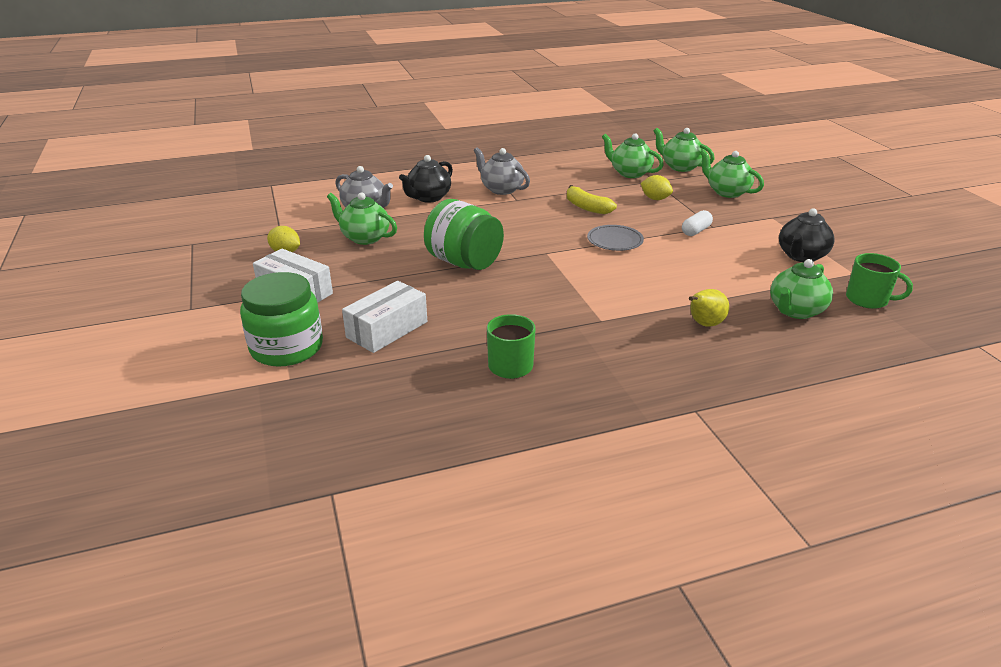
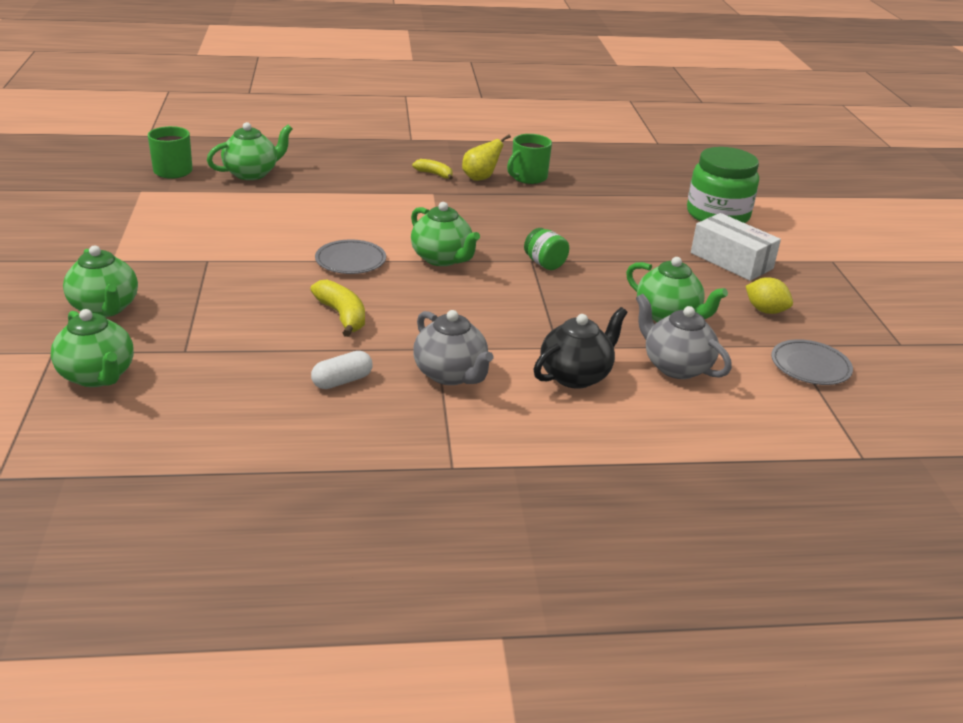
camera: 170 degrees left, 0 degrees up
white box [342,281,427,353] -> none
green jar [424,199,504,270] -> green jar [524,228,569,270], size x0.49
green teapot [602,133,664,178] -> green teapot moved to [411,202,480,266]
yellow lemon [641,175,673,200] -> none
white capsule [682,210,713,236] -> white capsule moved to [311,351,373,389]
yellow pear [689,289,729,327] -> yellow pear moved to [462,134,511,181]
black teapot [779,208,835,262] -> none
none -> yellow banana [412,159,453,180]
none -> grey plate [771,339,853,385]

